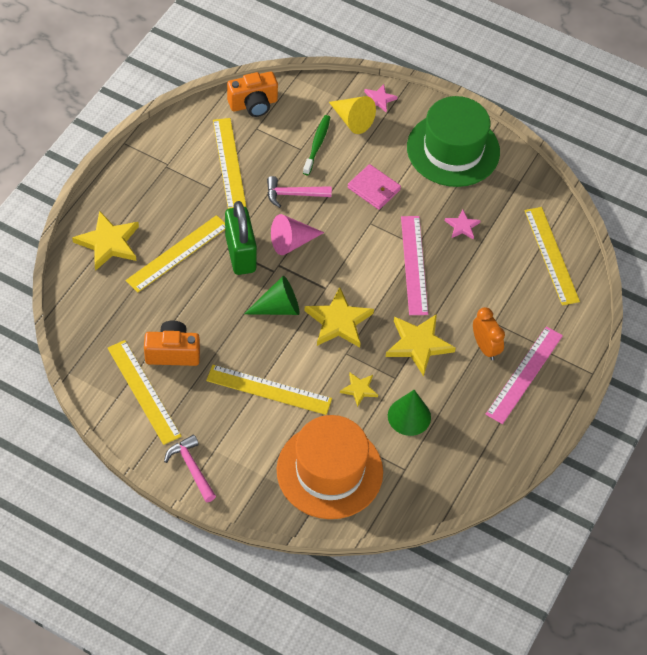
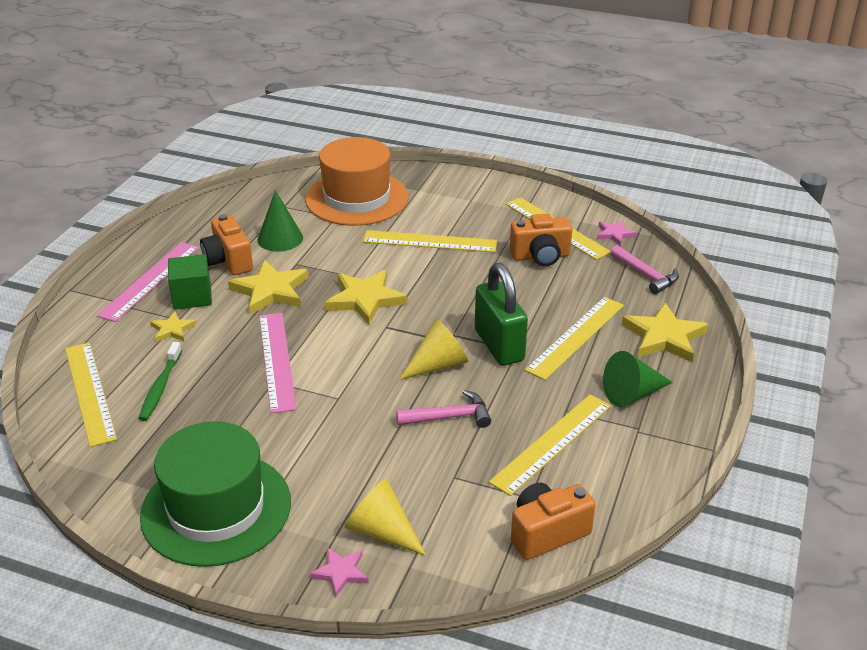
camera: 175 degrees right, 20 degrees down
pink hammer [164,435,216,502] -> pink hammer moved to [610,245,679,294]
yellow ruler [213,118,247,209] -> yellow ruler turned 60 degrees clockwise [489,394,611,496]
green cone [244,276,300,315] -> green cone moved to [603,351,673,407]
pink cone [271,214,324,255] -> yellow cone [399,319,468,380]
green toothbrush [303,115,330,175] -> green toothbrush moved to [138,342,182,421]
yellow star [340,372,378,407] -> yellow star moved to [150,311,196,342]
pink wallet [348,164,401,210] -> none
pink star [445,209,481,240] -> pink star moved to [597,220,637,245]
orange clock [473,307,505,360] -> green cube [168,254,212,309]
none -> orange camera [200,214,253,275]

